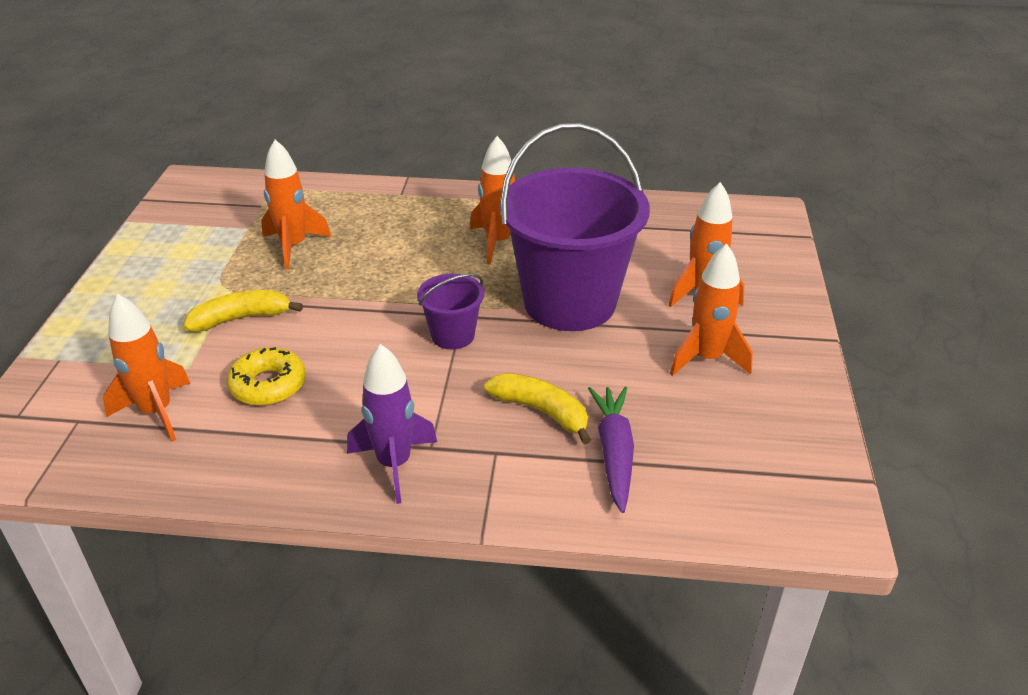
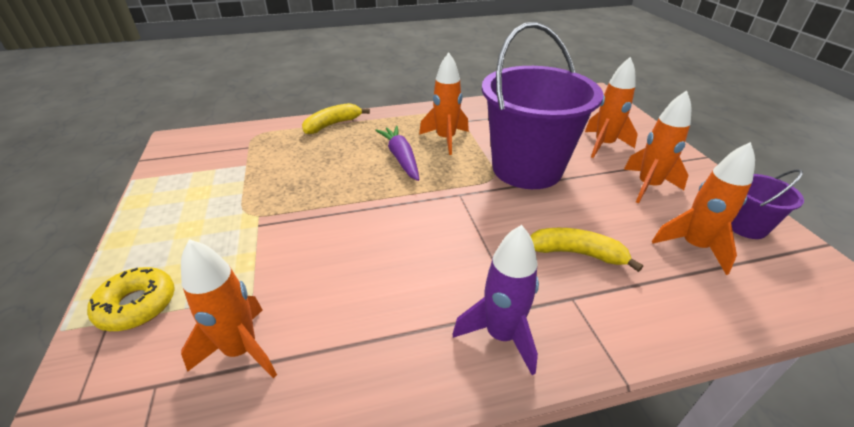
camera: 20 degrees left, 0 degrees up
yellow banana [183,290,303,332] -> yellow banana moved to [302,103,370,134]
yellow donut [227,347,306,406] -> yellow donut moved to [87,267,175,331]
orange rocket [261,139,331,269] -> orange rocket moved to [652,142,755,275]
purple bucket [417,274,484,349] -> purple bucket moved to [731,169,804,239]
purple carrot [588,387,634,513] -> purple carrot moved to [375,126,419,181]

